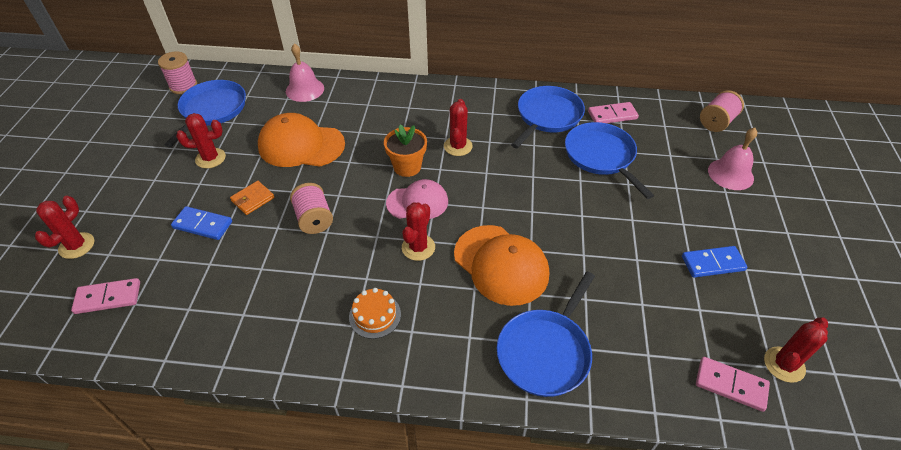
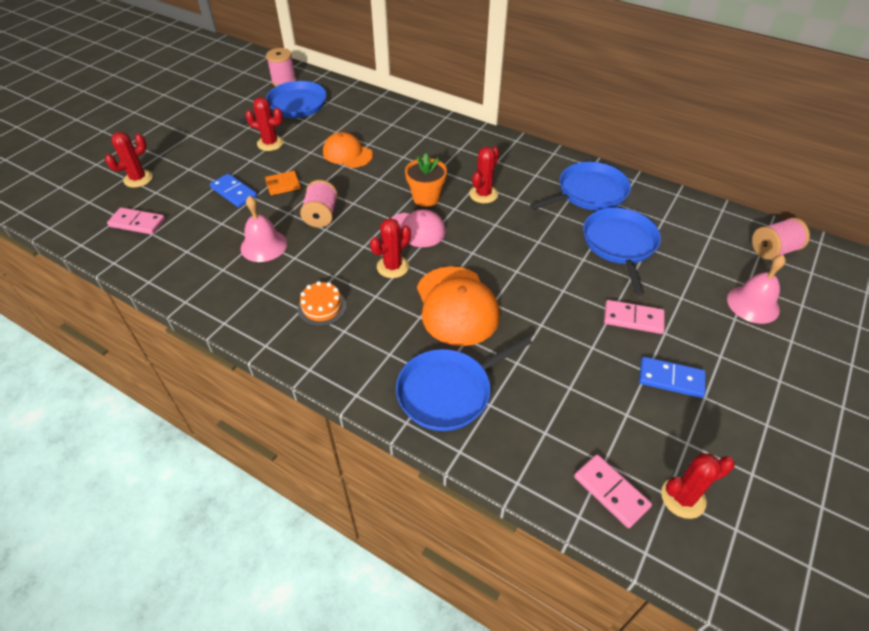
camera: 25 degrees right, 0 degrees up
orange cap [258,113,345,167] -> orange cap [323,132,373,168], size x0.66
pink bell [286,43,324,102] -> pink bell moved to [241,196,287,262]
pink domino [588,102,639,123] -> pink domino moved to [604,300,664,334]

